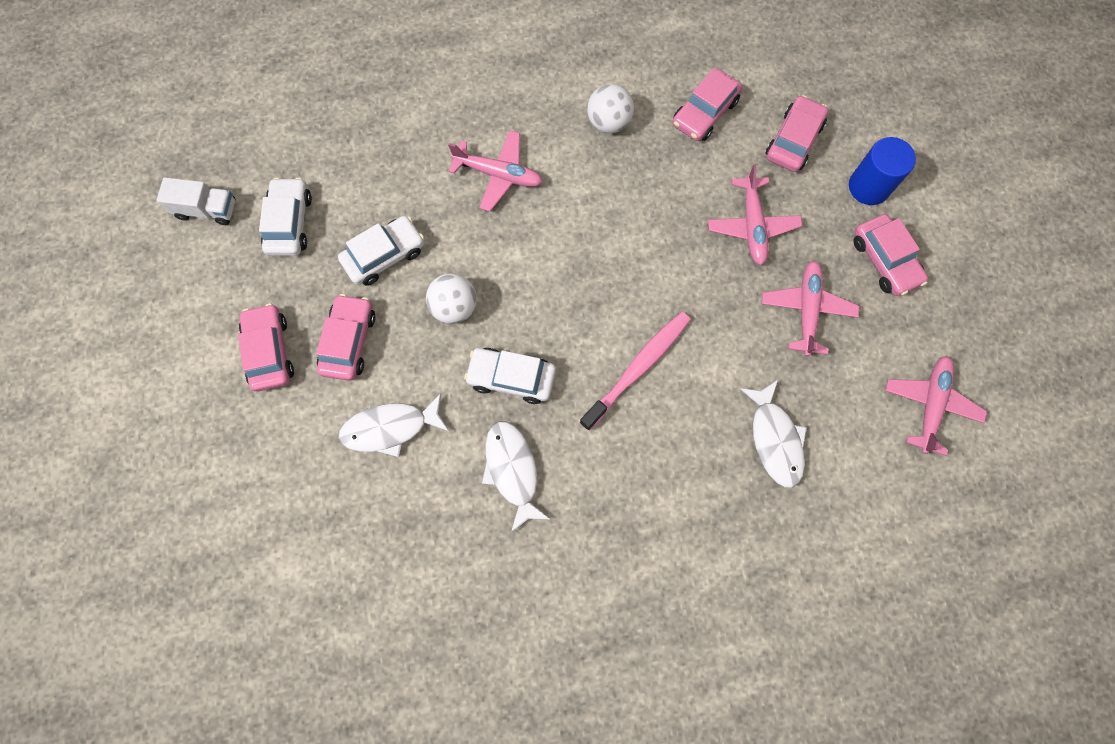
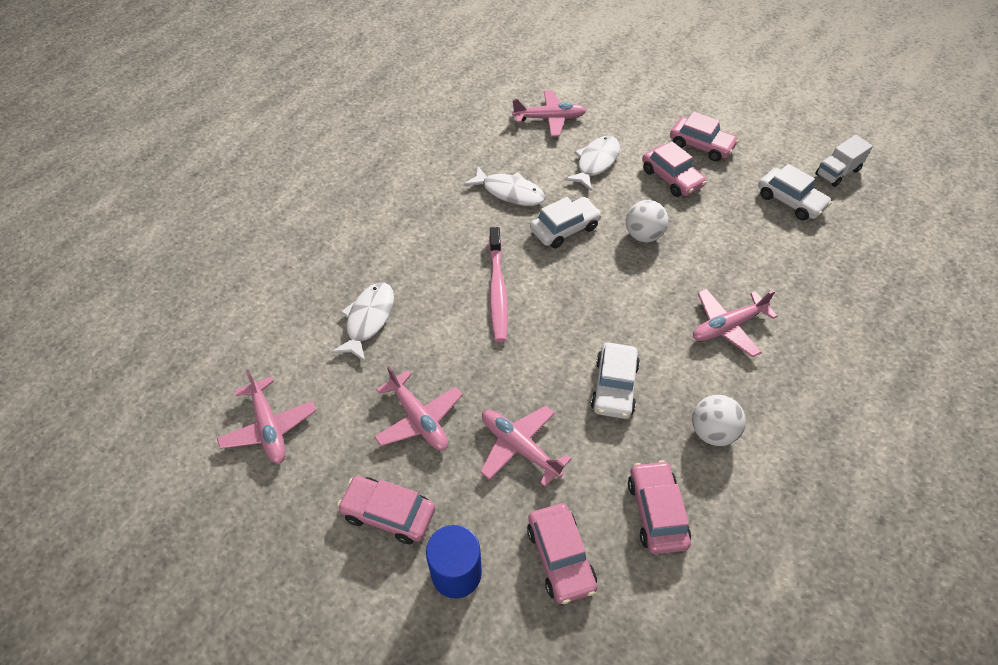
camera: 135 degrees right, 20 degrees down
white car [338,216,424,286] -> white car moved to [591,342,640,419]
white fish [739,380,807,488] -> white fish turned 75 degrees clockwise [331,283,394,361]
none -> pink plane [512,90,587,137]

